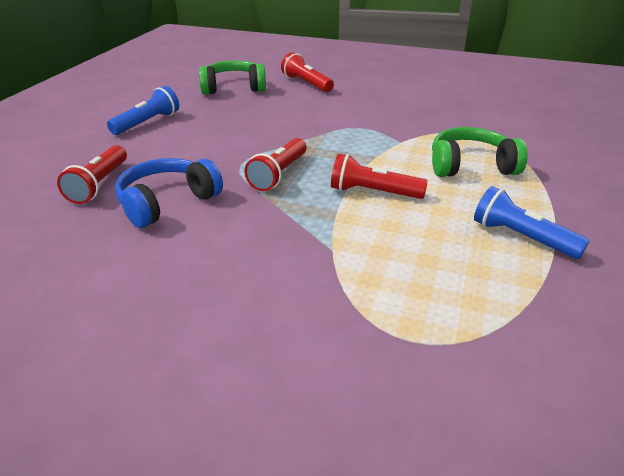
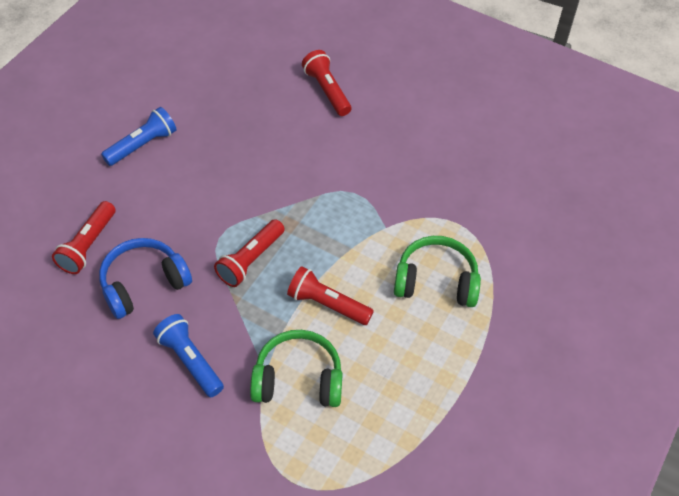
camera: 10 degrees right, 20 degrees up
green headphones [199,60,266,95] -> green headphones moved to [250,330,343,407]
blue flashlight [474,186,590,259] -> blue flashlight moved to [153,314,224,397]

